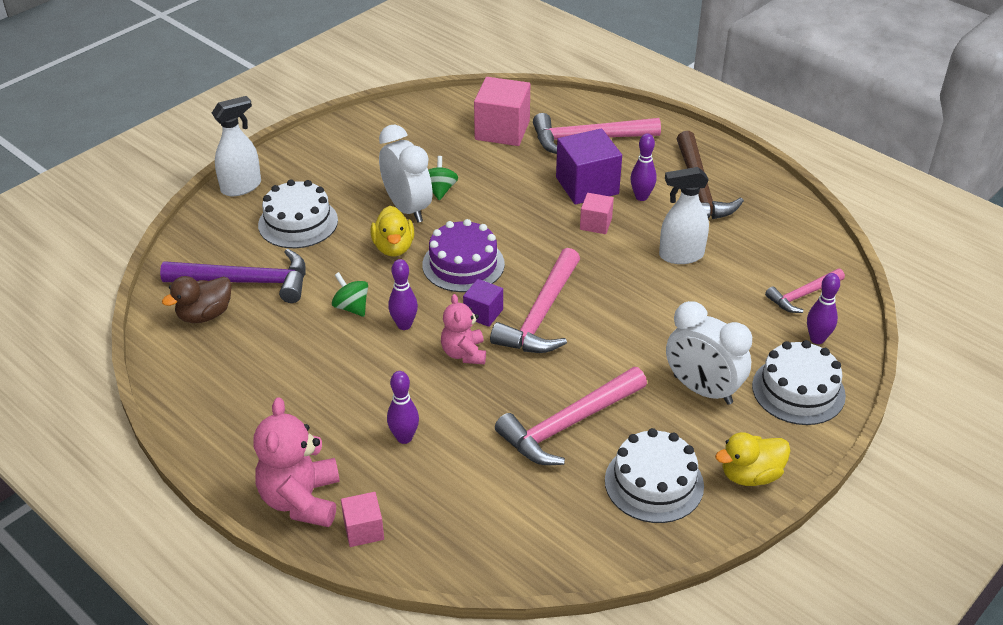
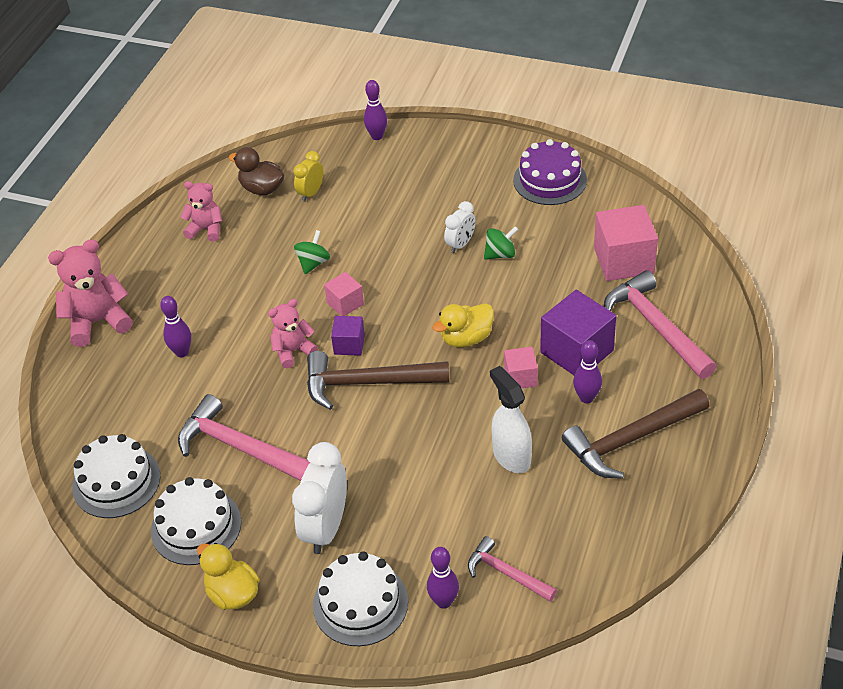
camera: 70 degrees right, 5 degrees up
purple hammer [160,249,306,303] -> yellow clock [293,151,323,202]
white spray bottle [212,96,261,196] -> none
white cake [258,179,338,248] -> white cake moved to [72,434,160,518]
pink cube [341,492,384,547] -> pink cube moved to [324,272,364,316]
yellow duck [371,206,414,257] -> yellow duck moved to [432,303,494,347]
white clock [379,125,433,223] -> white clock [444,201,476,253], size x0.56
purple bowling pin [388,259,418,330] -> purple bowling pin moved to [364,80,387,140]
purple cake [422,219,505,292] -> purple cake moved to [513,139,587,205]
pink hammer [490,248,580,353] -> brown hammer [307,351,450,410]
none -> pink teddy bear [180,181,222,242]

